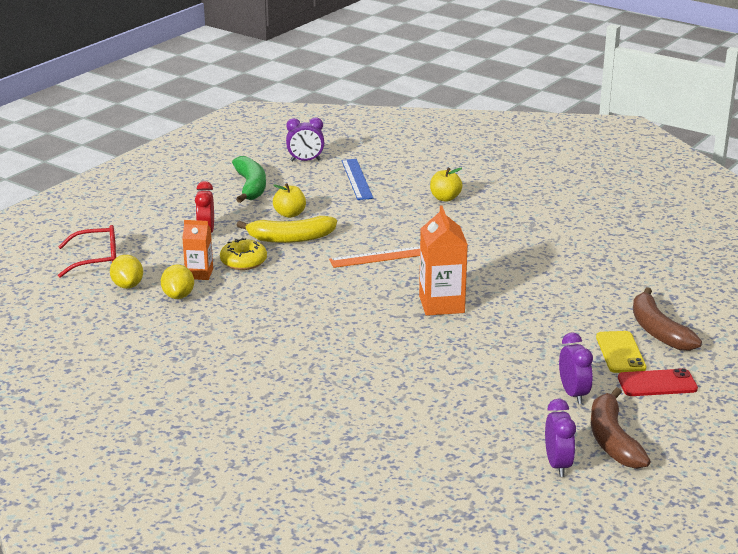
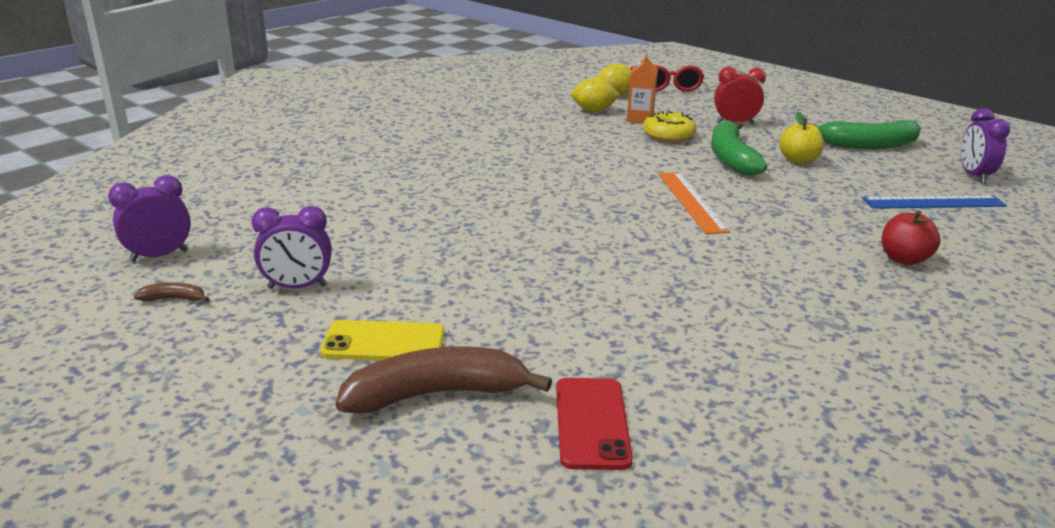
camera: 95 degrees right, 0 degrees up
yellow banana [237,216,337,243] -> green banana [711,120,767,176]
orange carton [419,205,468,316] -> none
yellow apple [430,168,463,202] -> red apple [882,210,941,265]
purple clock [545,399,576,477] -> purple clock turned 150 degrees clockwise [108,175,191,262]
brown banana [591,387,651,469] -> brown banana [134,282,209,302], size x0.42
red phone [618,368,698,396] -> red phone moved to [556,378,633,470]

